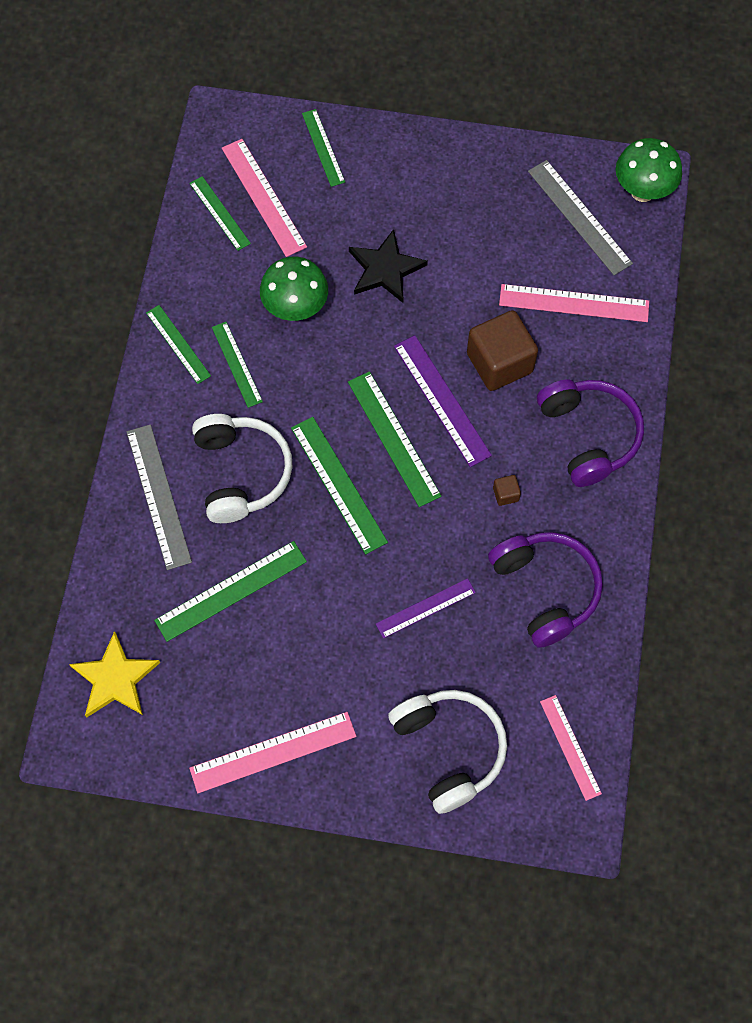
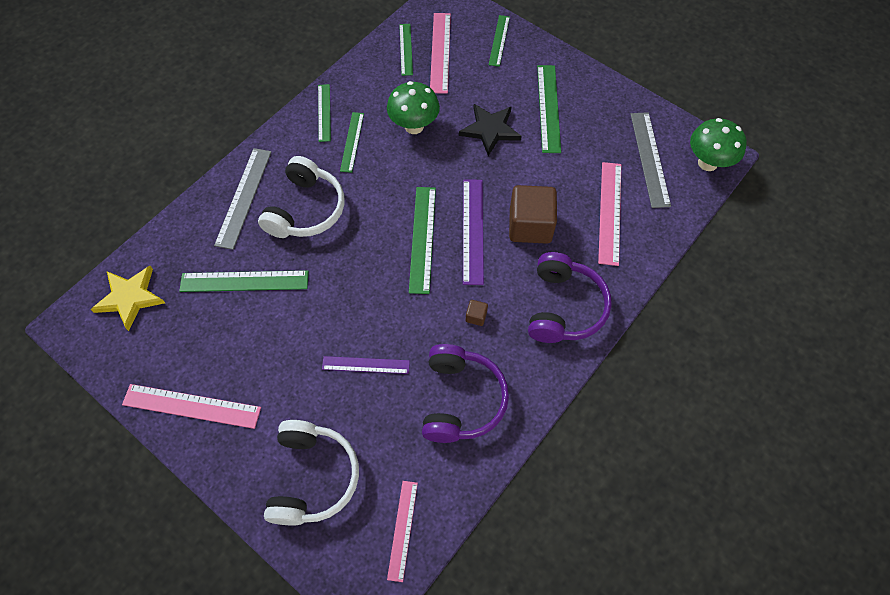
camera: 30 degrees right, 5 degrees down
green ruler [291,417,388,554] -> green ruler moved to [537,65,561,153]
pink ruler [499,284,649,322] -> pink ruler turned 60 degrees clockwise [598,162,621,266]

